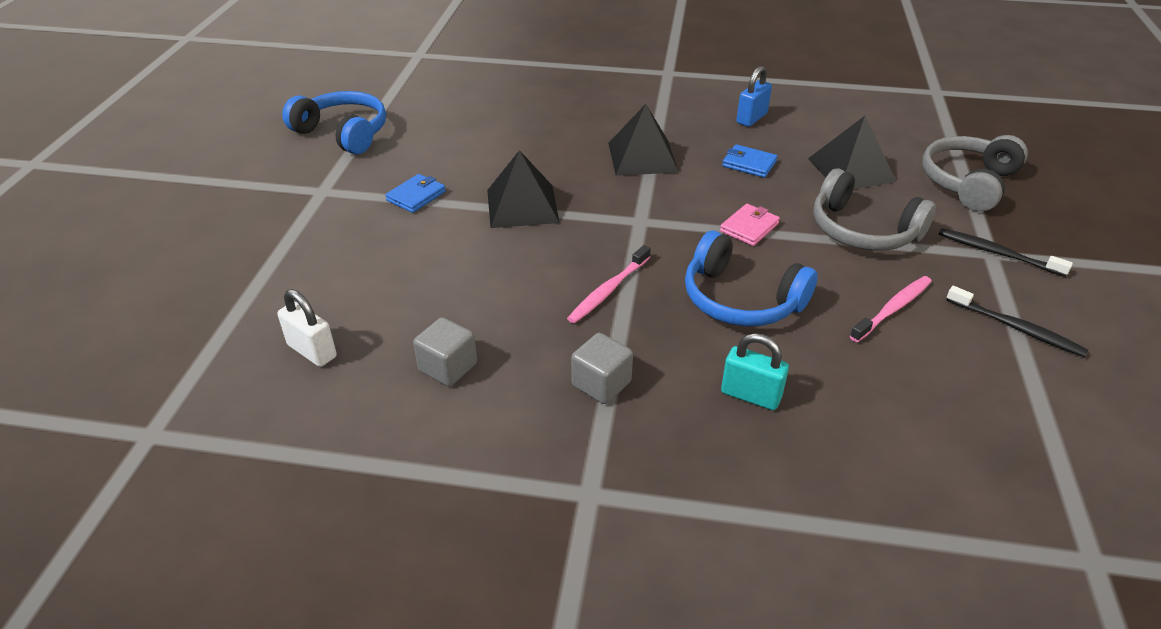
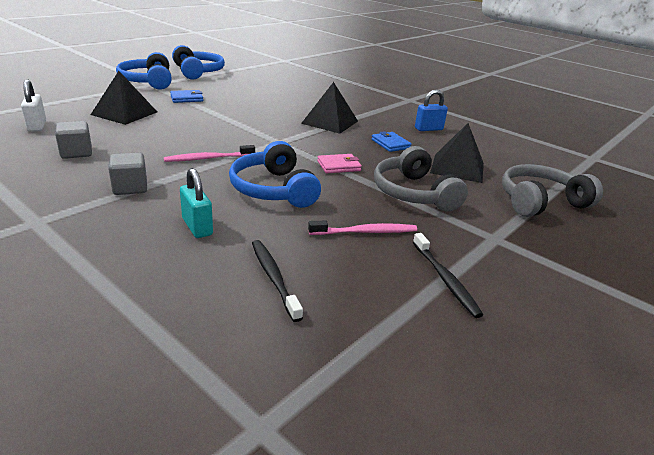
camera: 30 degrees right, 10 degrees down
black pyramid [487,150,560,228] -> black pyramid moved to [91,71,157,125]
black toothbrush [939,228,1073,277] -> black toothbrush moved to [252,240,303,322]
none -> blue headphones [116,52,172,90]

